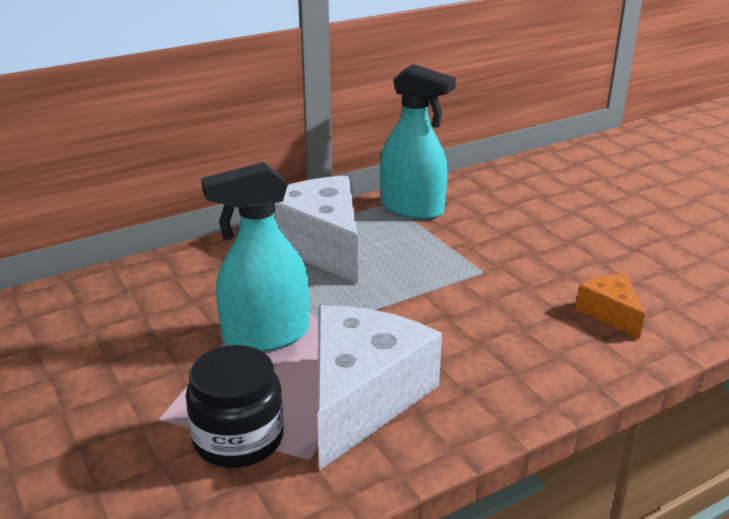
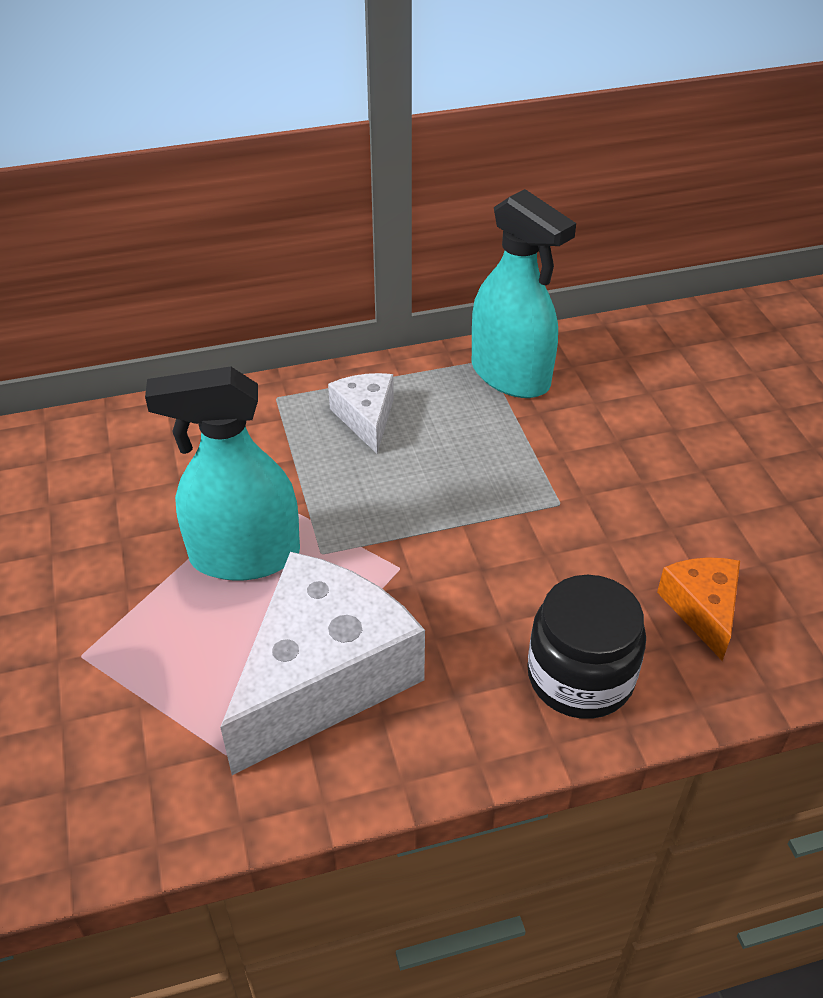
camera: 15 degrees right, 15 degrees up
black jar [186,345,284,468] -> black jar moved to [527,575,646,719]
white cheese [274,176,358,284] -> white cheese [328,373,394,454], size x0.50

